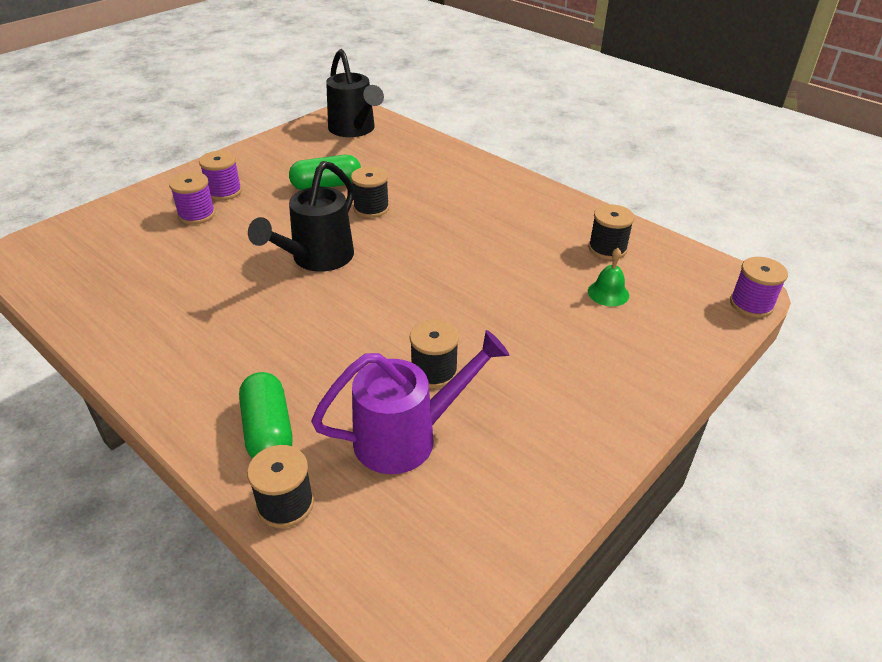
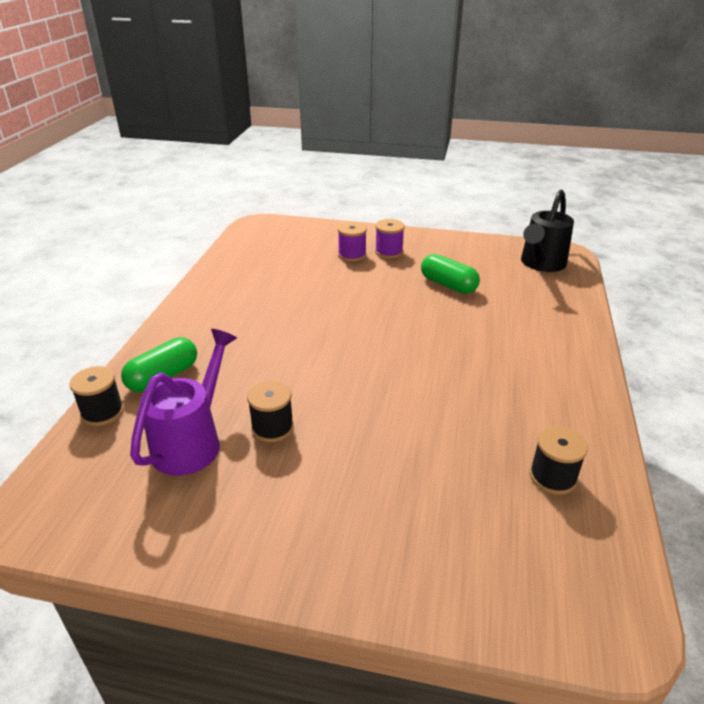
camera: 60 degrees right, 5 degrees down
black watering can [248,161,354,272] -> none
purple watering can [311,330,509,474] -> purple watering can turned 105 degrees counterclockwise [130,329,237,476]
black spool [351,166,389,218] -> none
green bell [588,248,629,306] -> none
purple spool [730,257,788,318] -> none

